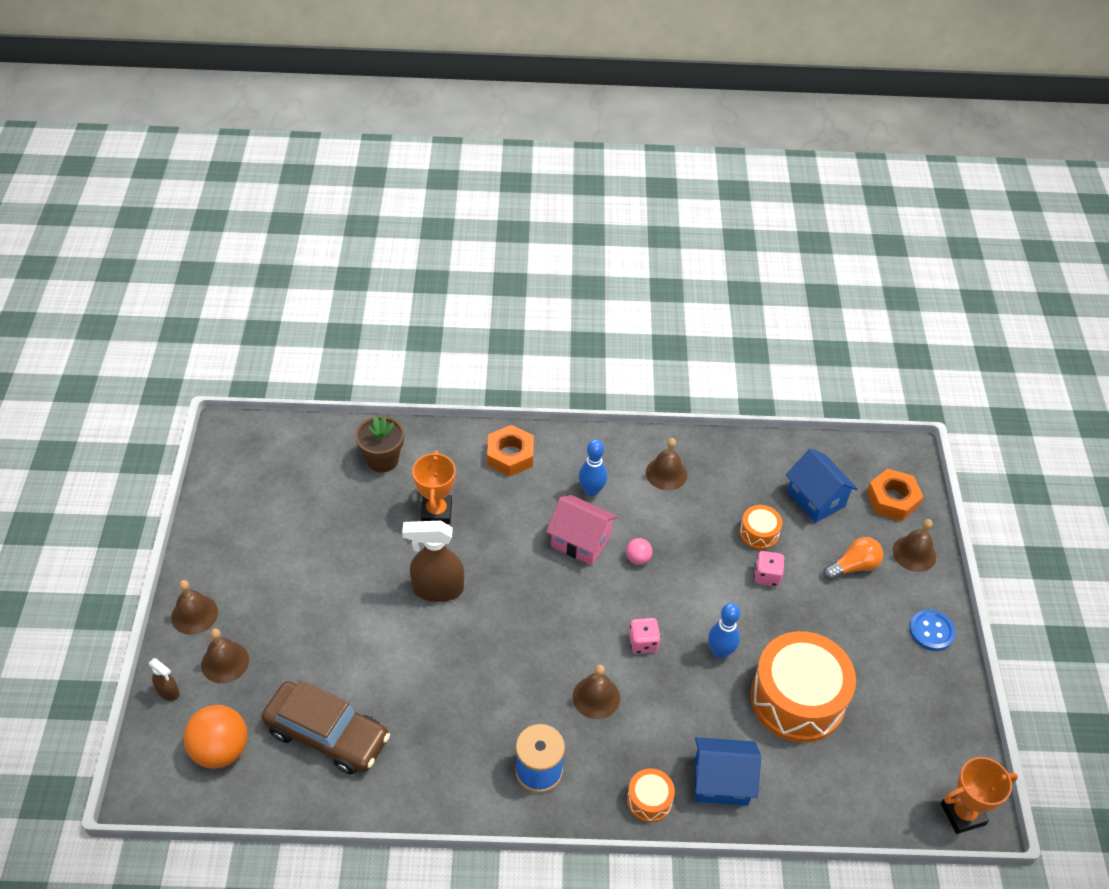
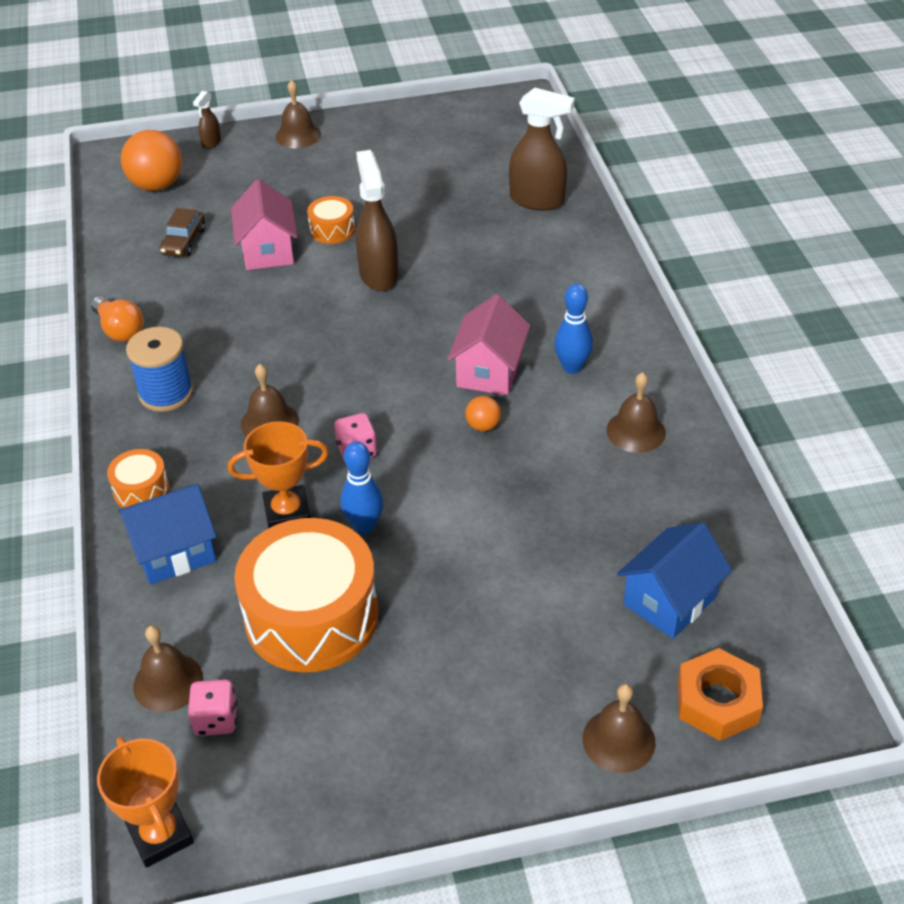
camera: 80 degrees right, 5 degrees down
brown bell [201,628,249,683] -> brown bell moved to [133,625,203,712]
brown car [261,680,390,775] -> brown car [160,208,205,257], size x0.51
brown flower pot [355,416,404,473] -> brown spray bottle [509,88,575,211]
orange trophy [412,450,456,524] -> orange trophy moved to [228,421,329,528]
orange nut [487,425,534,476] -> none
pink ball [626,538,652,565] -> orange ball [465,396,501,431]
blue house [695,737,761,806] -> blue house turned 75 degrees clockwise [118,484,217,585]
orange drum [740,505,782,550] -> orange drum moved to [307,196,355,244]
pink dice [754,551,785,587] -> pink dice moved to [188,679,237,736]
orange light bulb [823,537,883,581] -> orange light bulb moved to [91,296,144,342]
blue button [909,610,955,651] -> none
none -> pink house [231,179,297,270]

